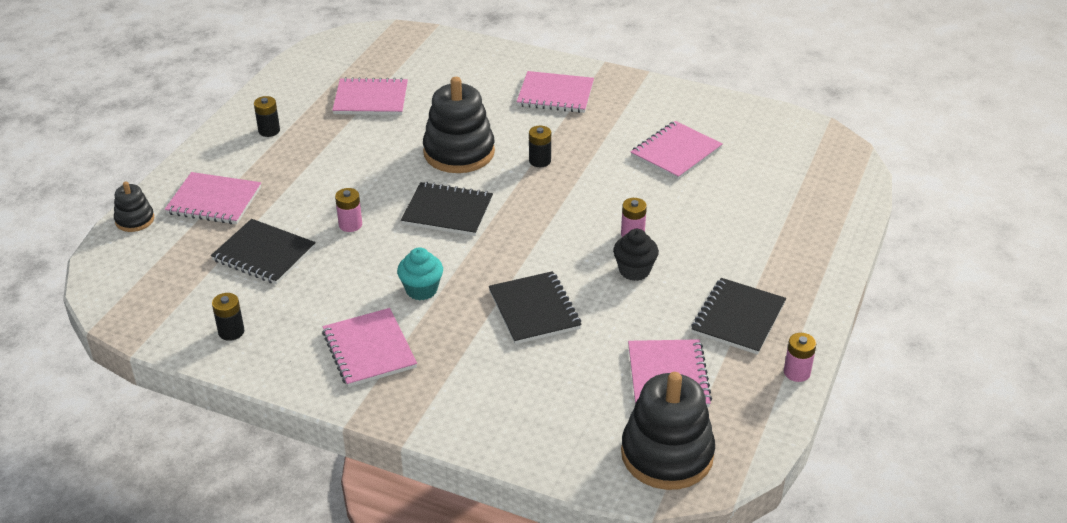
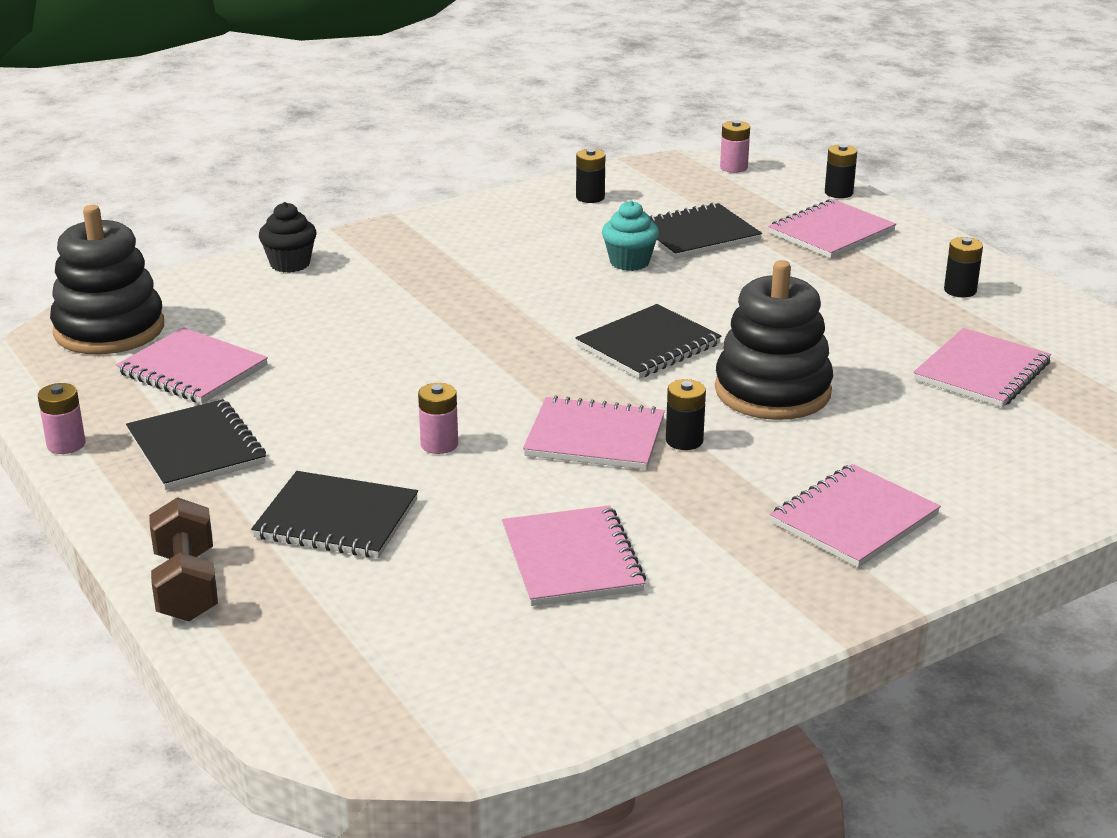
camera: 125 degrees right, 10 degrees down
black stacking toy [114,182,154,232] -> black battery [825,144,857,198]
pink notebook [322,308,417,387] -> pink notebook moved to [523,395,665,470]
pink battery [335,188,362,232] -> pink battery moved to [720,120,750,173]
turquoise cupcake [397,247,443,300] -> turquoise cupcake moved to [602,200,659,271]
black notebook [489,271,582,344] -> black notebook moved to [251,471,418,558]
black cupcake [613,229,659,281] -> black cupcake moved to [259,202,317,273]
none -> brown dumbbell [149,497,218,621]

